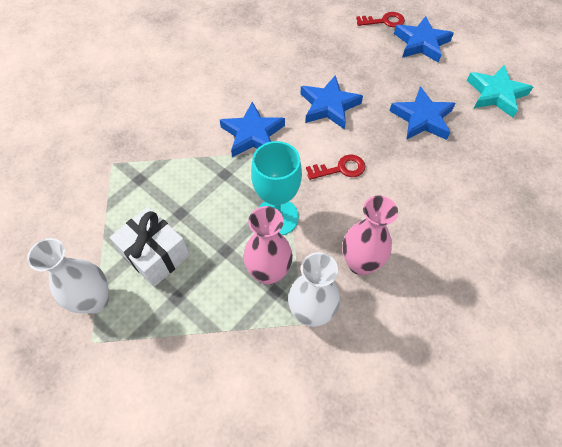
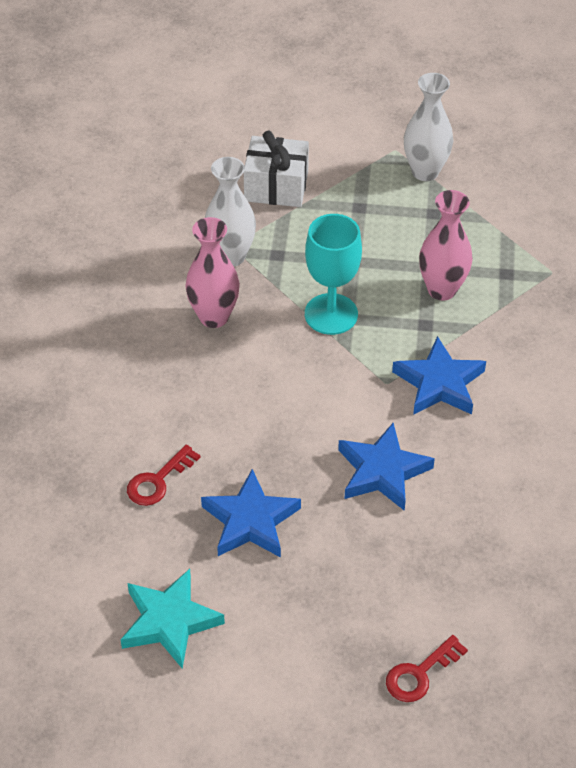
camera: 145 degrees right, 10 degrees down
white gift [110,207,190,287] -> white gift moved to [244,131,309,207]
pink vase [243,206,293,285] -> pink vase moved to [419,190,473,300]
red key [306,155,365,180] -> red key moved to [127,445,201,506]
blue star [394,16,454,63] -> none

